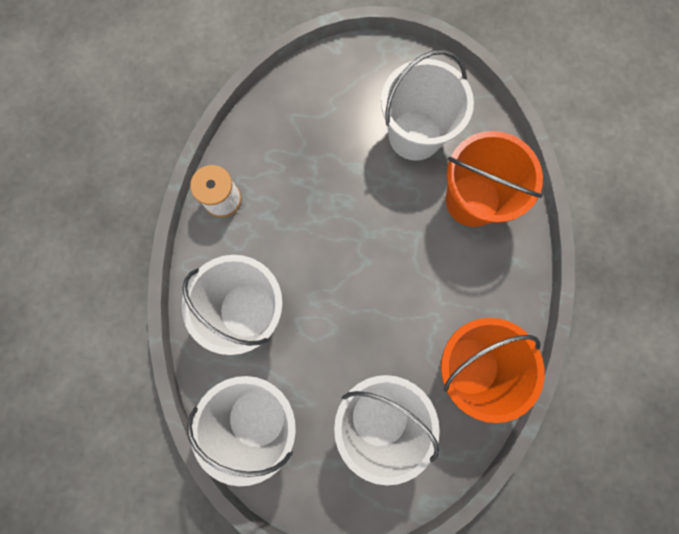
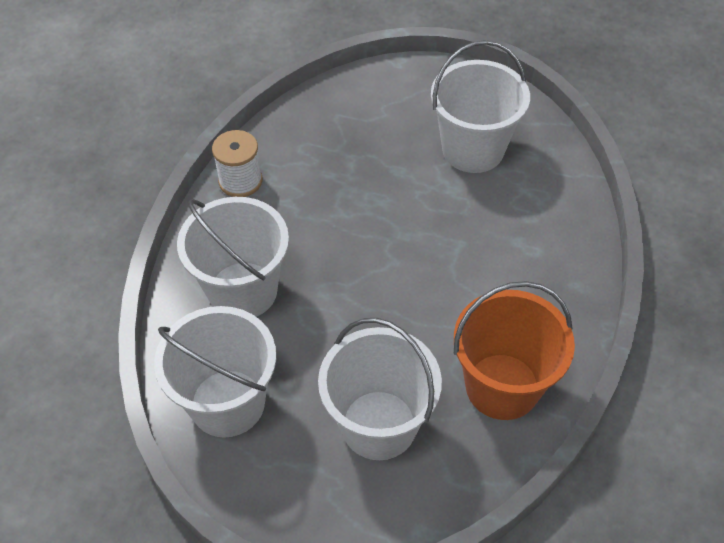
camera: 10 degrees right, 25 degrees down
orange bucket [446,131,543,227] -> none

